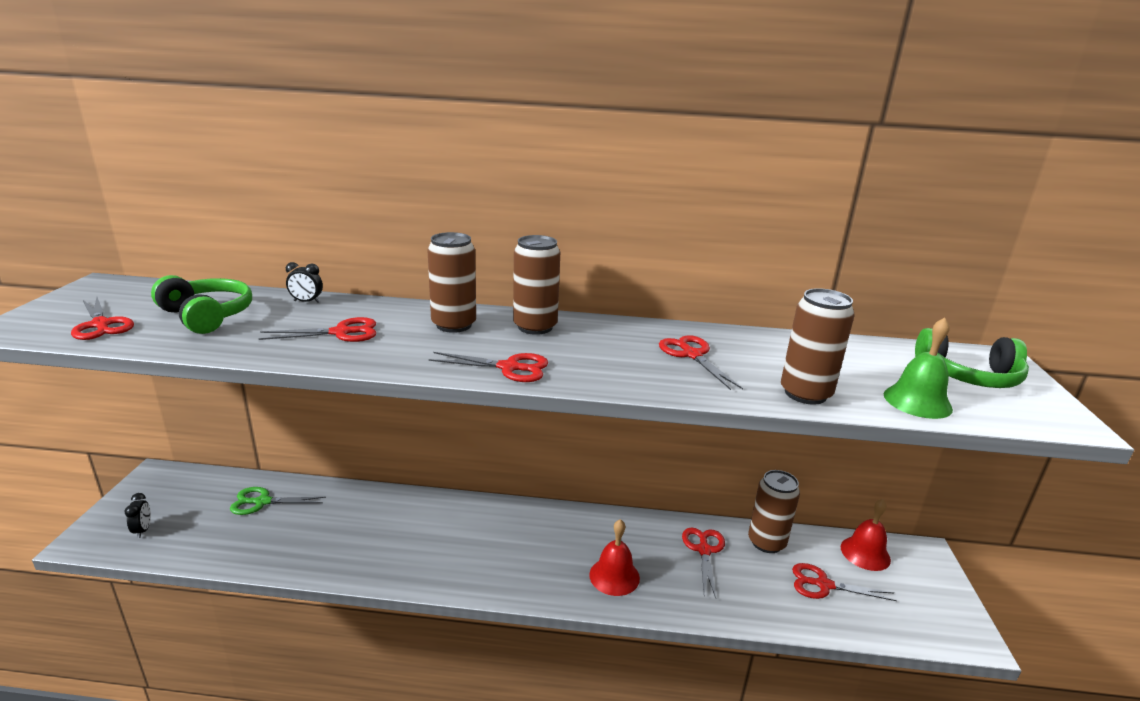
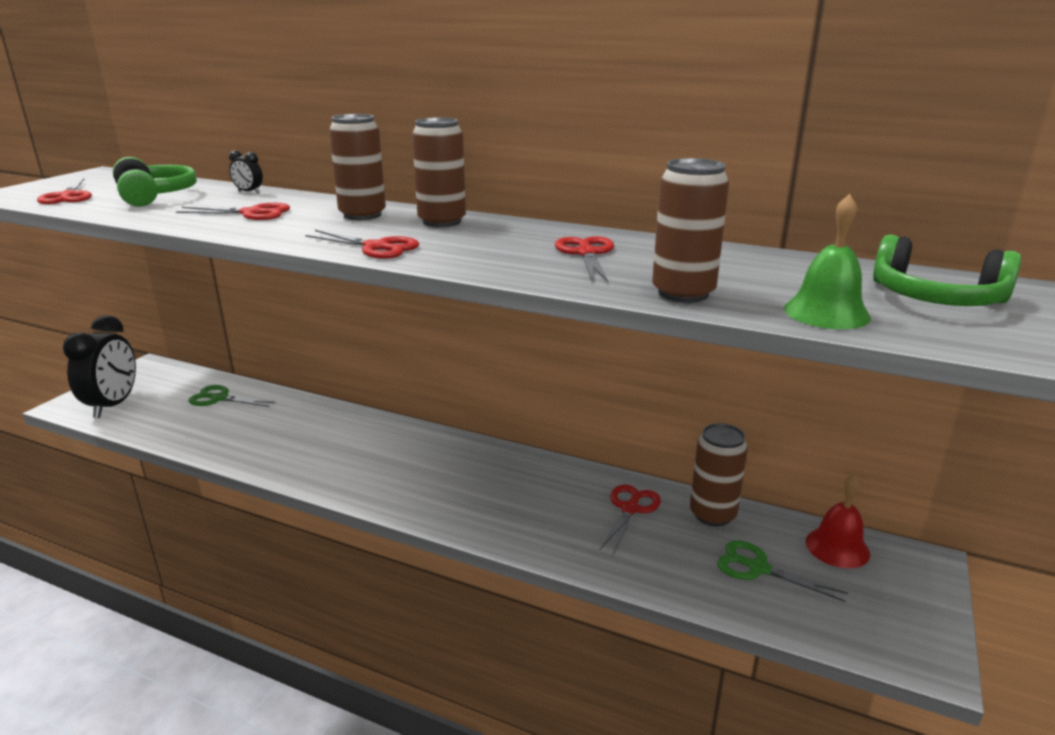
camera: 20 degrees right, 0 degrees up
black clock [125,493,151,538] -> black clock [63,315,136,418], size x2.46
red bell [589,519,640,596] -> none
red scissors [792,563,897,601] -> green scissors [717,540,848,602]

